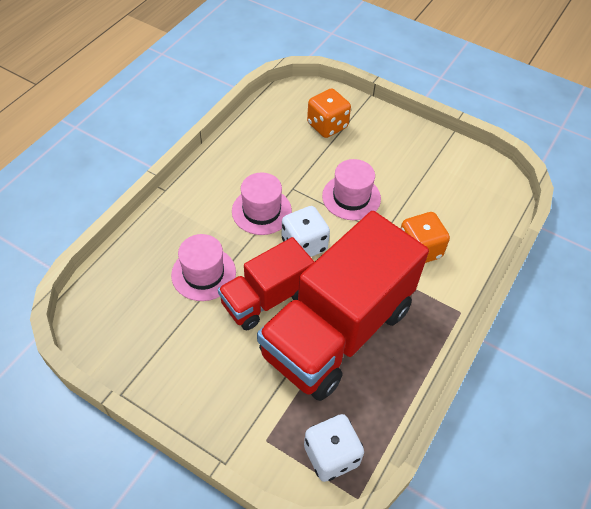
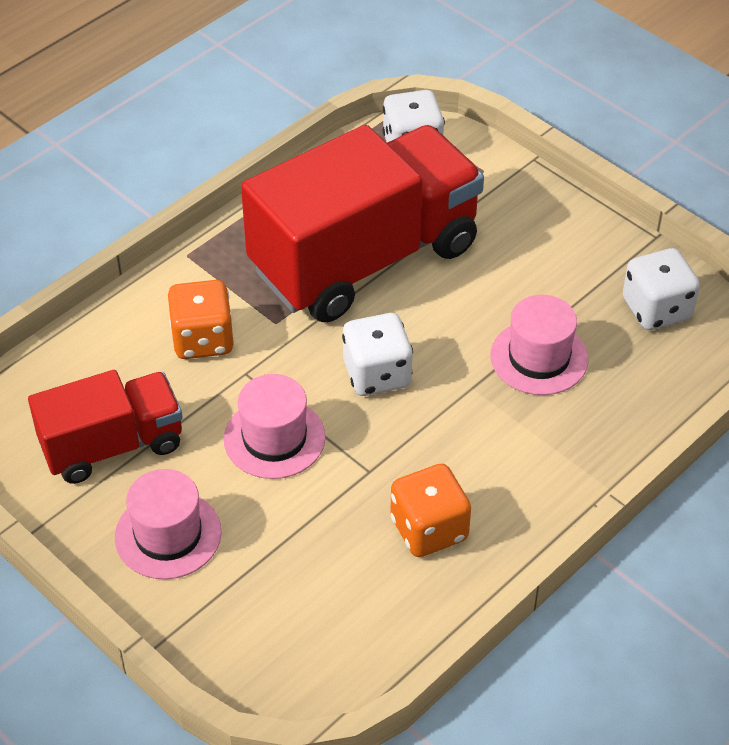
camera: 165 degrees left, 5 degrees down
red truck [218,237,314,330] -> red truck moved to [28,370,183,484]
pink hat [232,173,292,235] -> pink hat moved to [115,469,222,579]
orange dice [307,88,351,138] -> orange dice moved to [390,464,471,557]
none -> white dice [623,248,700,330]

